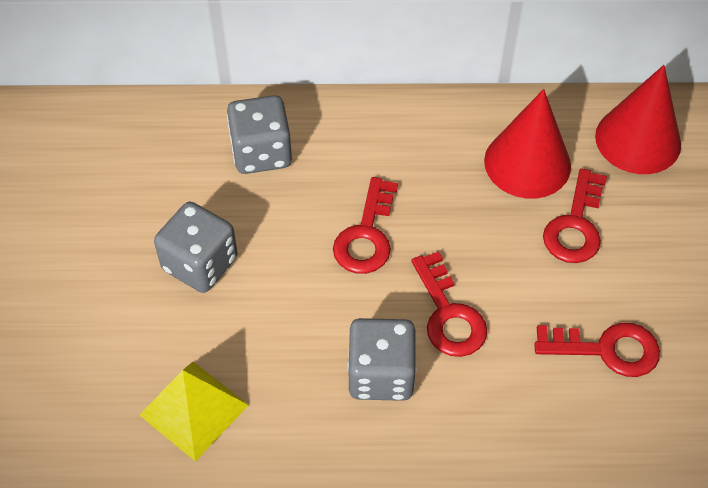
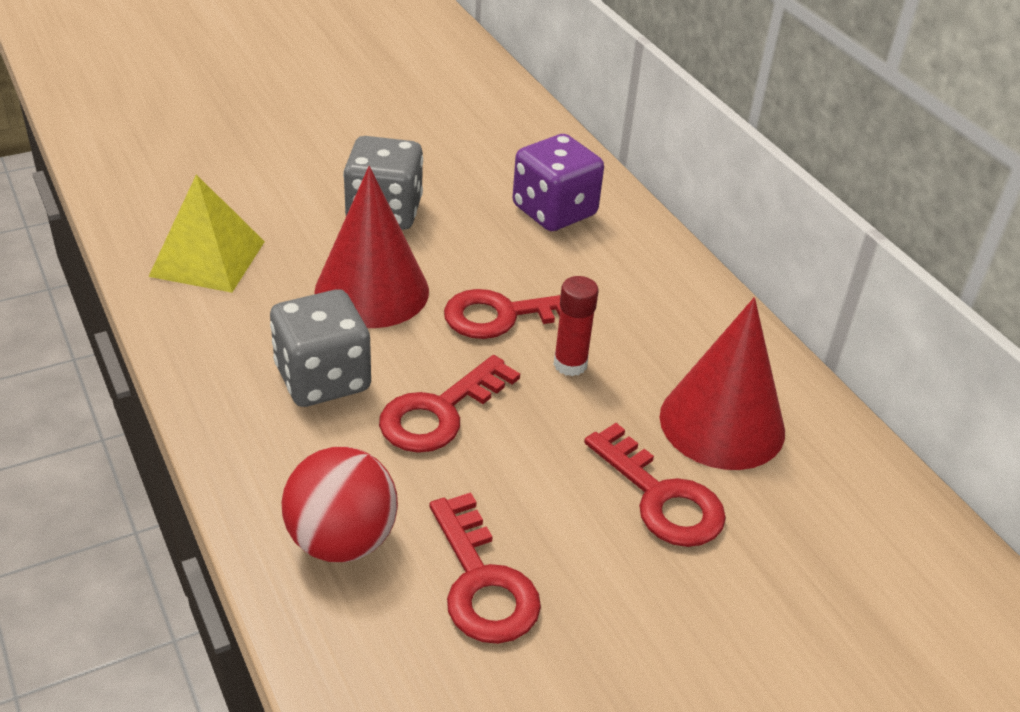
camera: 60 degrees right, 15 degrees down
grey dice [227,95,292,174] -> purple dice [512,134,604,231]
red key [543,168,607,263] -> red key turned 120 degrees counterclockwise [584,423,726,547]
red cone [595,65,681,174] -> red cone moved to [314,166,429,328]
none -> red ball [282,447,398,562]
none -> red glue stick [554,276,599,376]

